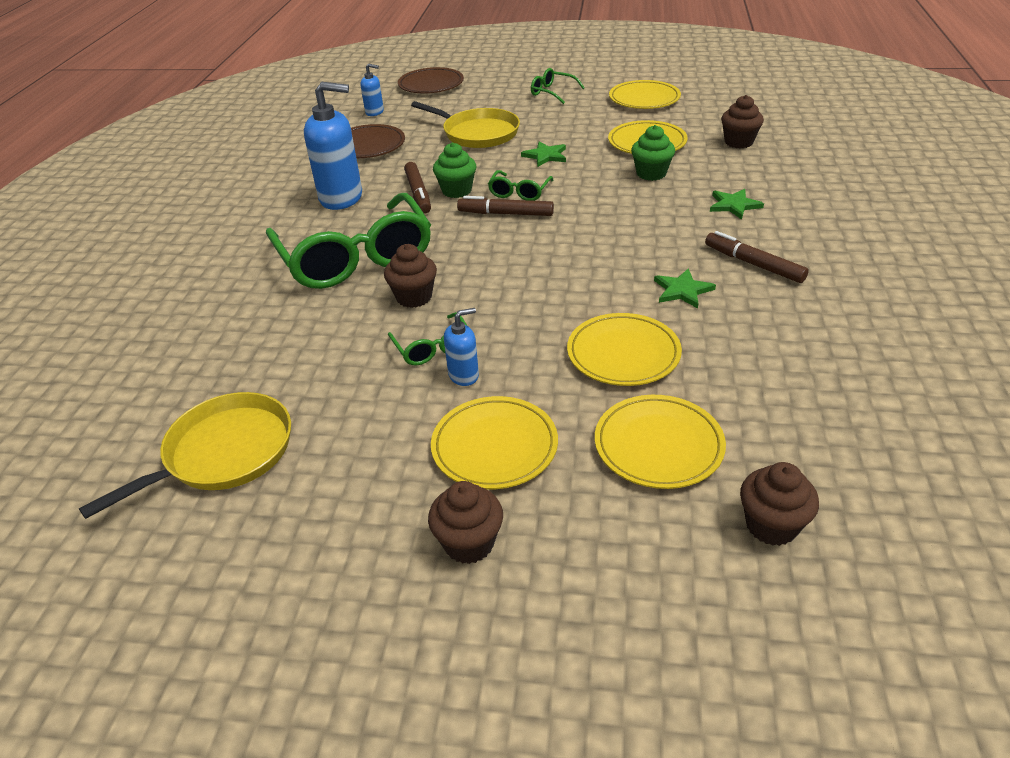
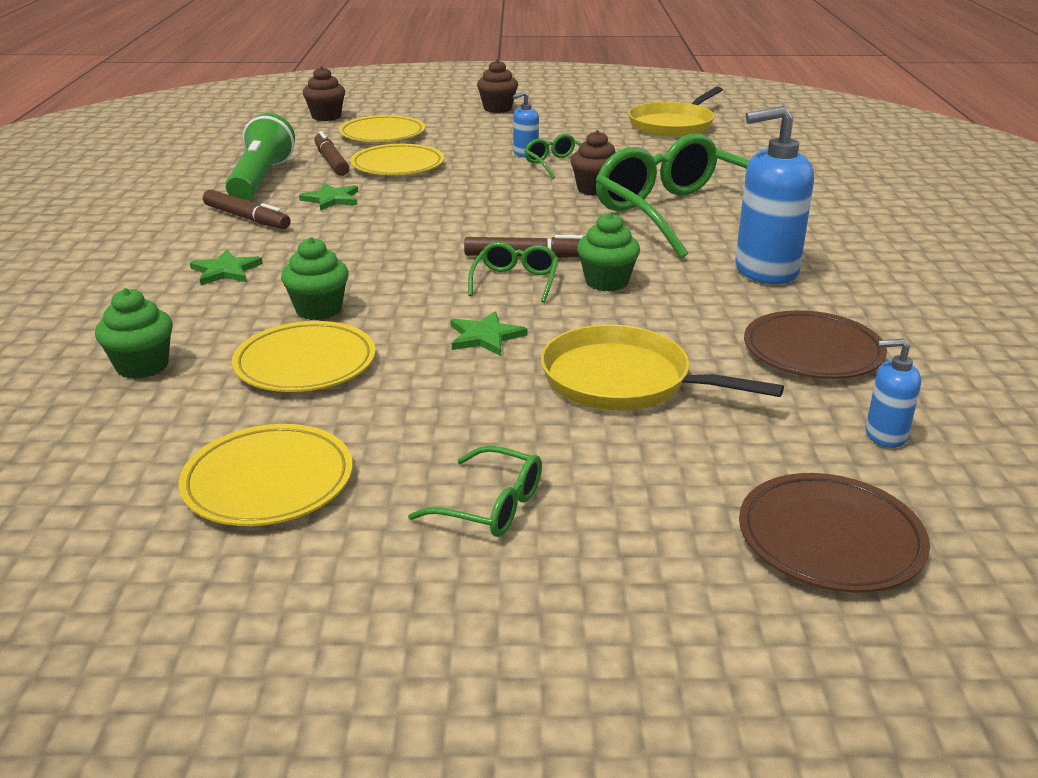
camera: 170 degrees right, 10 degrees down
brown marker [404,162,431,213] -> brown marker moved to [314,131,349,176]
yellow plate [431,396,558,489] -> none
brown cupcake [721,95,764,148] -> green cupcake [95,288,173,379]
none -> green flashlight [225,113,295,201]

